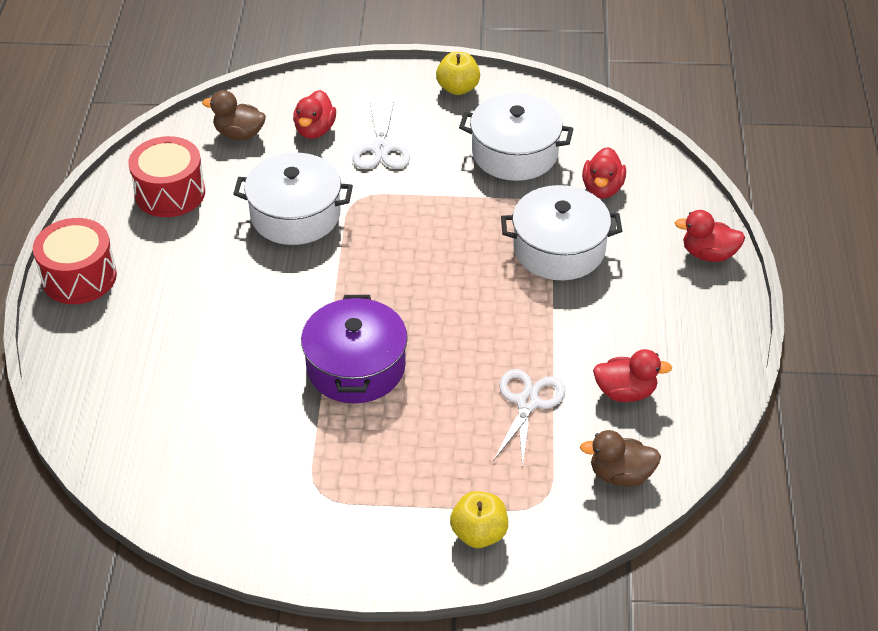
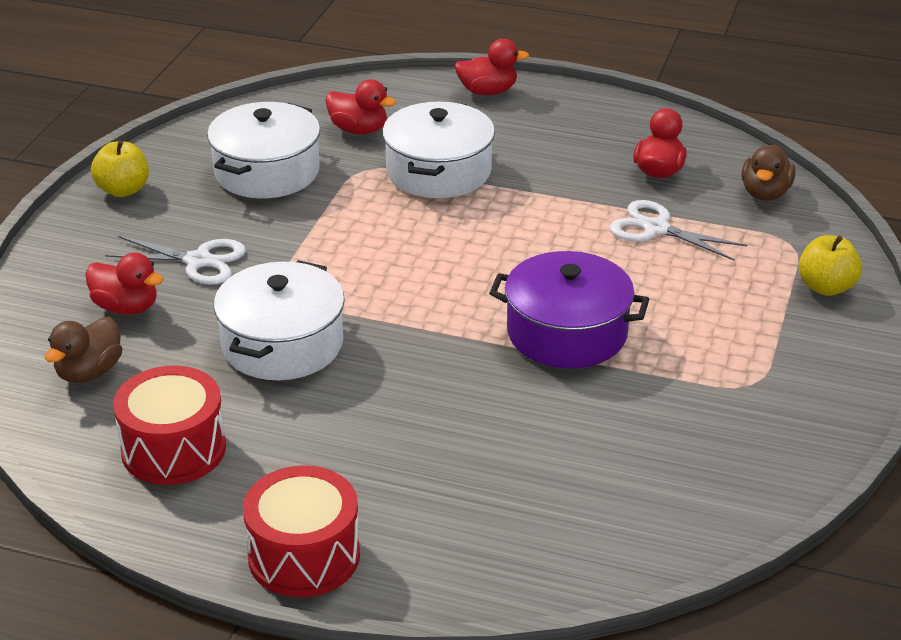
camera: 75 degrees left, 10 degrees down
red duck [675,210,745,262] -> red duck turned 120 degrees counterclockwise [454,39,529,95]

